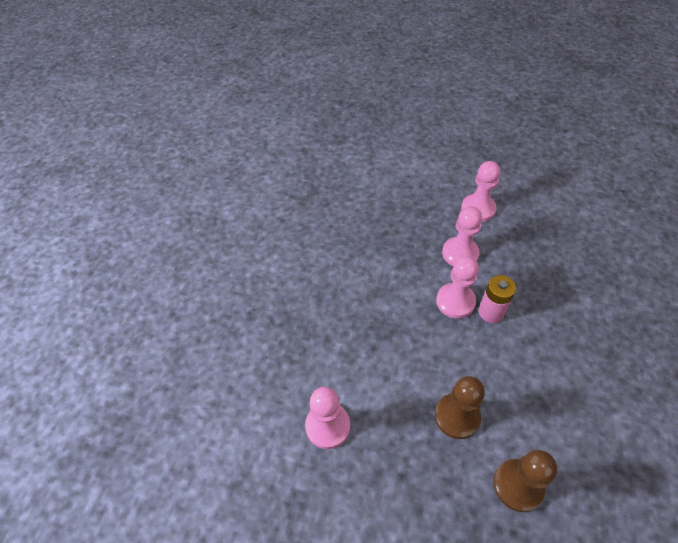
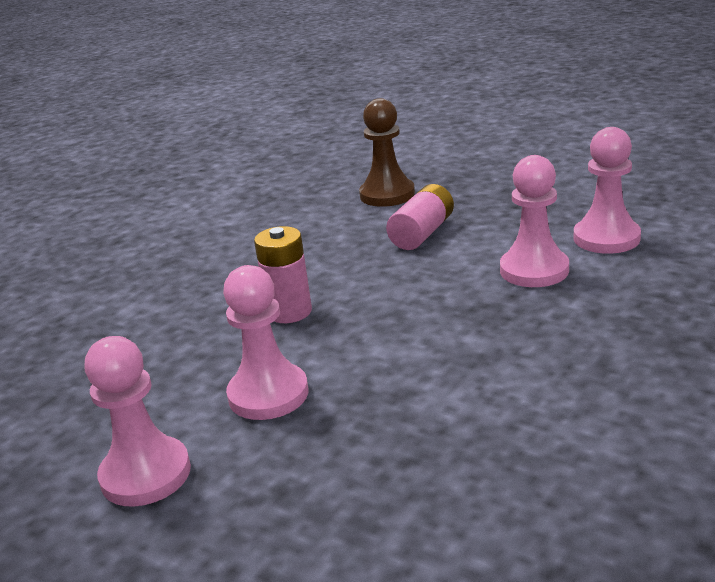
camera: 160 degrees left, 25 degrees down
brown pawn [435,376,485,439] -> pink battery [386,184,454,250]
pink pawn [436,256,479,319] -> pink pawn moved to [500,155,569,287]

